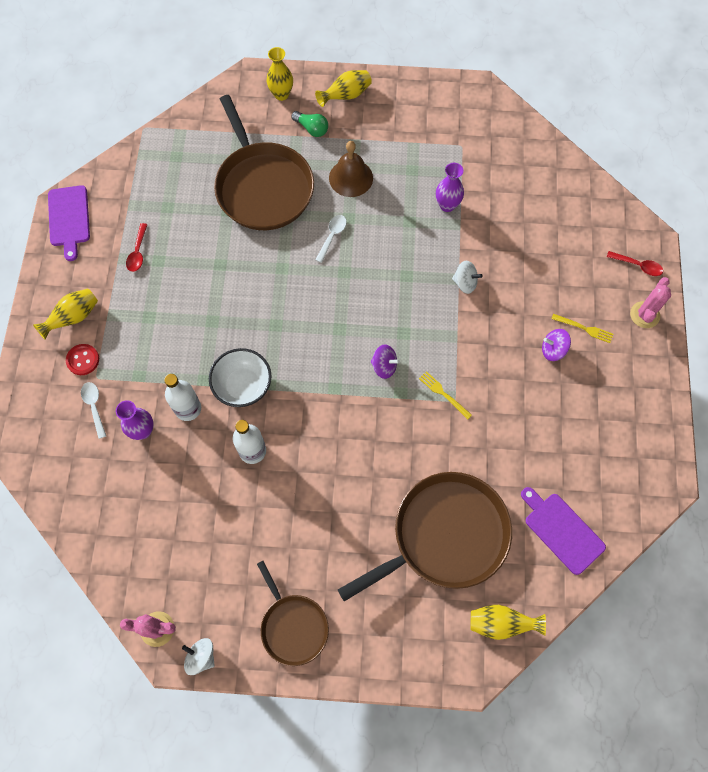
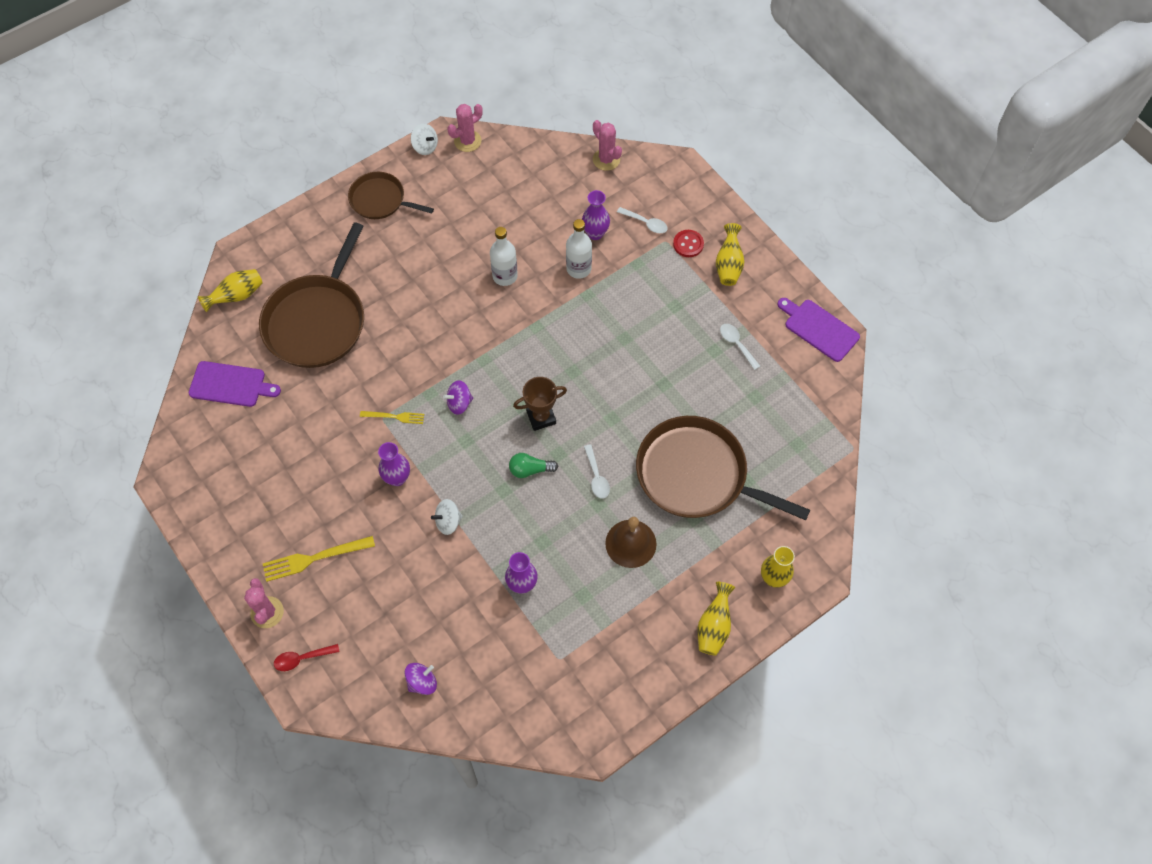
camera: 140 degrees right, 5 degrees down
red spoon [126,223,148,272] -> white spoon [720,324,760,370]
white spinning top [182,638,215,675] -> white spinning top turned 45 degrees clockwise [411,124,438,155]
white bowl [209,348,272,407] -> none
green light bulb [291,111,328,137] -> green light bulb moved to [509,453,558,478]
purple spinning top [542,329,571,361] -> purple spinning top moved to [404,663,437,695]
yellow fork [551,314,613,343] -> yellow fork [263,536,375,582], size x1.66
none -> purple vase [378,442,410,486]
none -> brown trophy [513,377,567,431]
none -> pink cactus [593,120,622,171]

